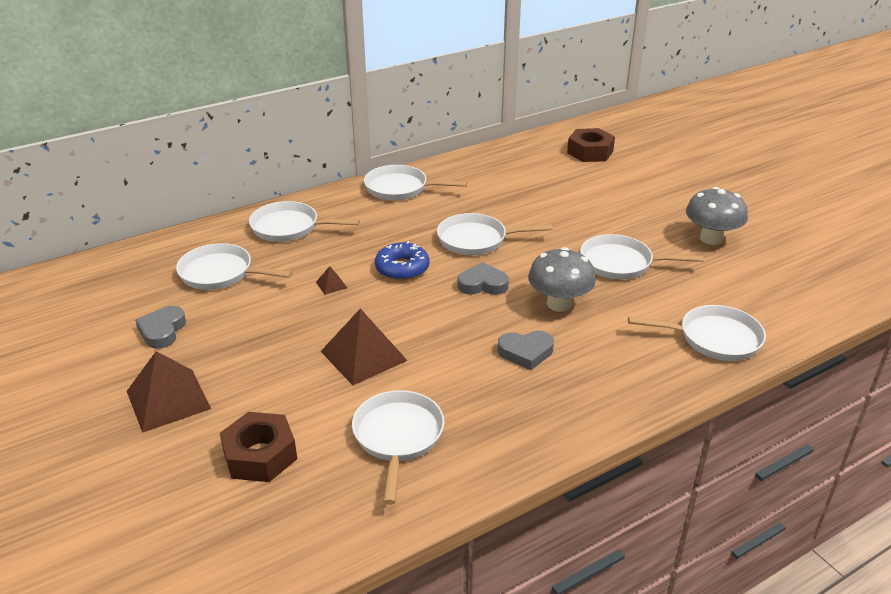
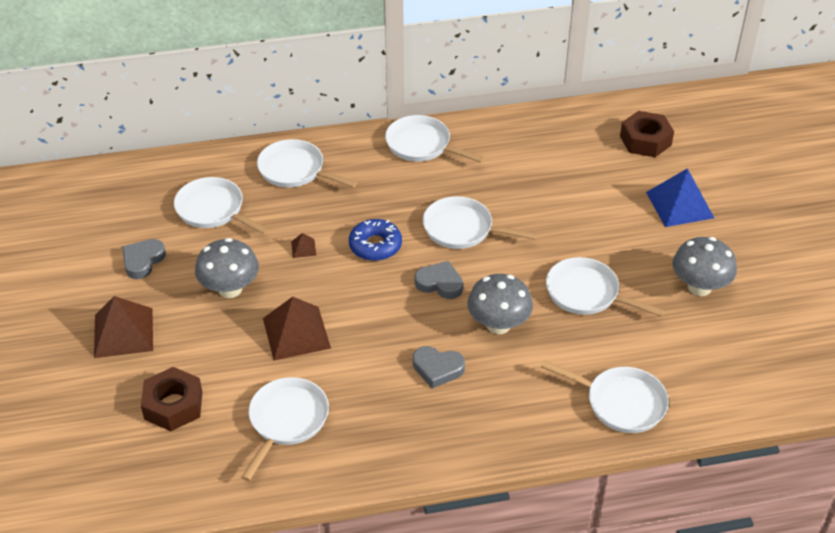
camera: 20 degrees right, 10 degrees up
none -> grey mushroom [195,238,259,298]
none -> blue pyramid [646,168,714,227]

